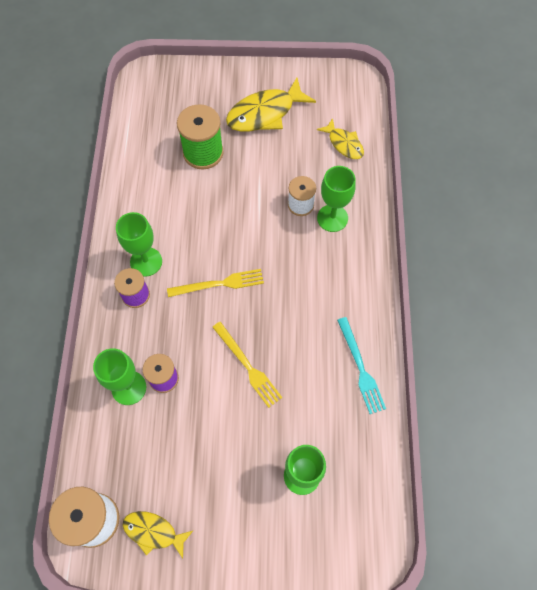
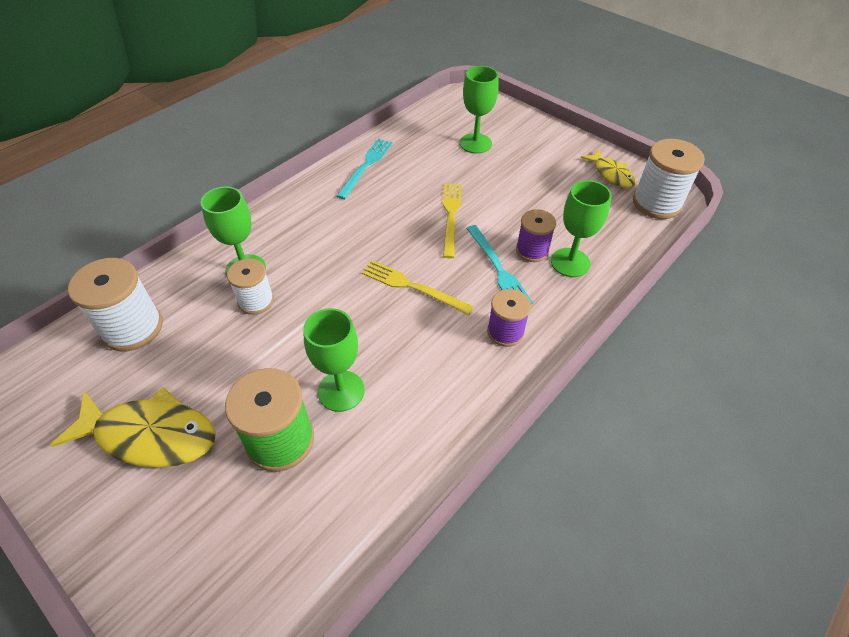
camera: 140 degrees left, 15 degrees down
green goblet [116,212,162,277] -> green goblet moved to [303,308,365,412]
yellow fish [317,118,364,159] -> white spool [68,258,163,352]
none -> turquoise fork [466,225,533,304]

